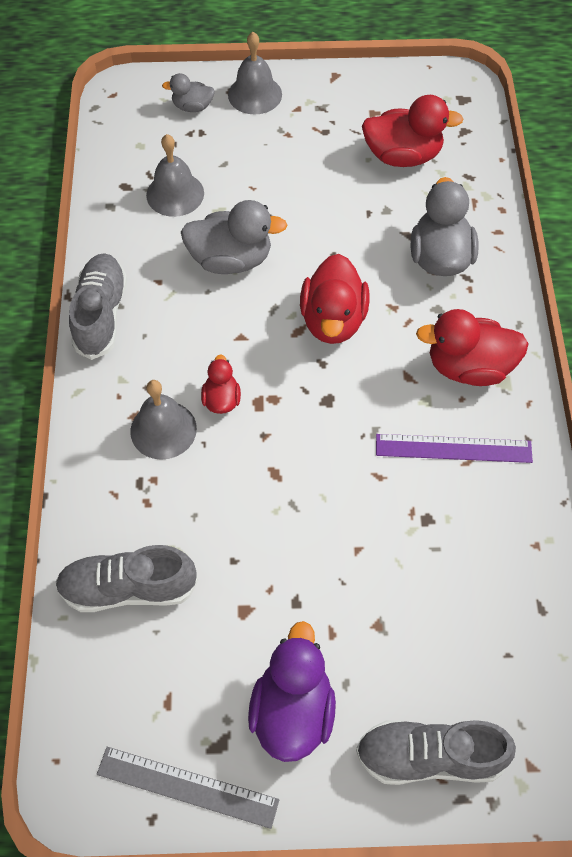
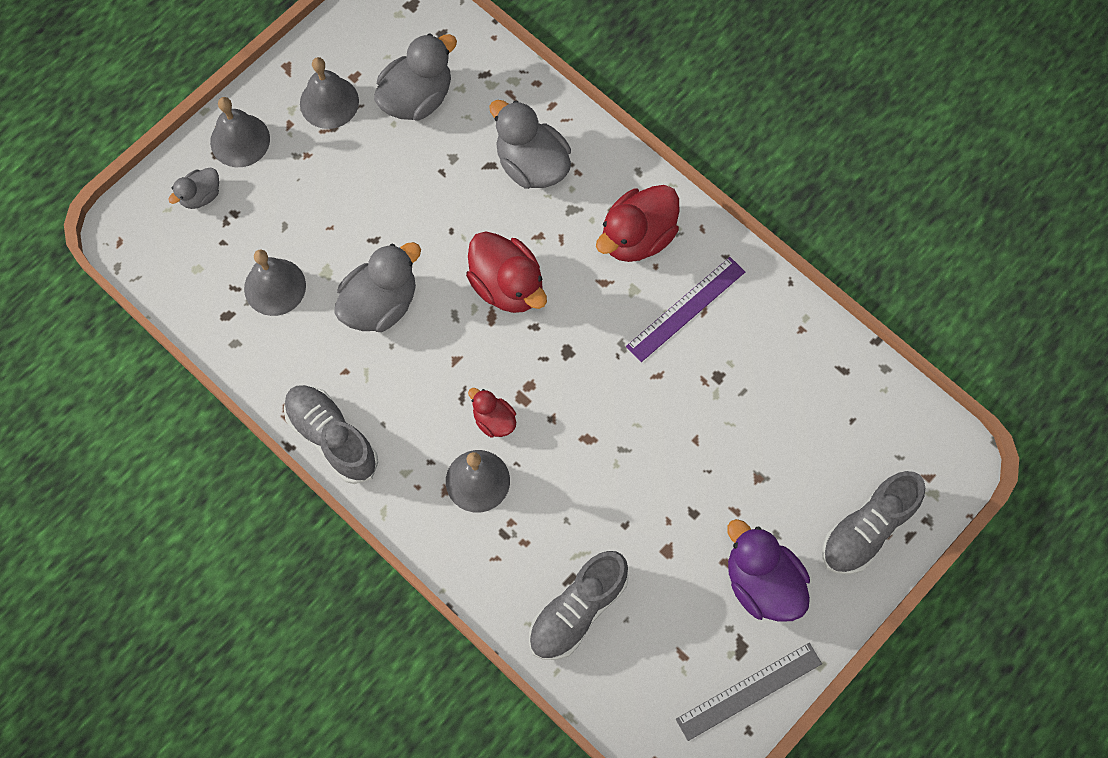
camera: 45 degrees left, 10 degrees up
red duck [362,95,464,167] -> grey duck [374,33,457,121]
none -> grey bell [300,57,359,129]

